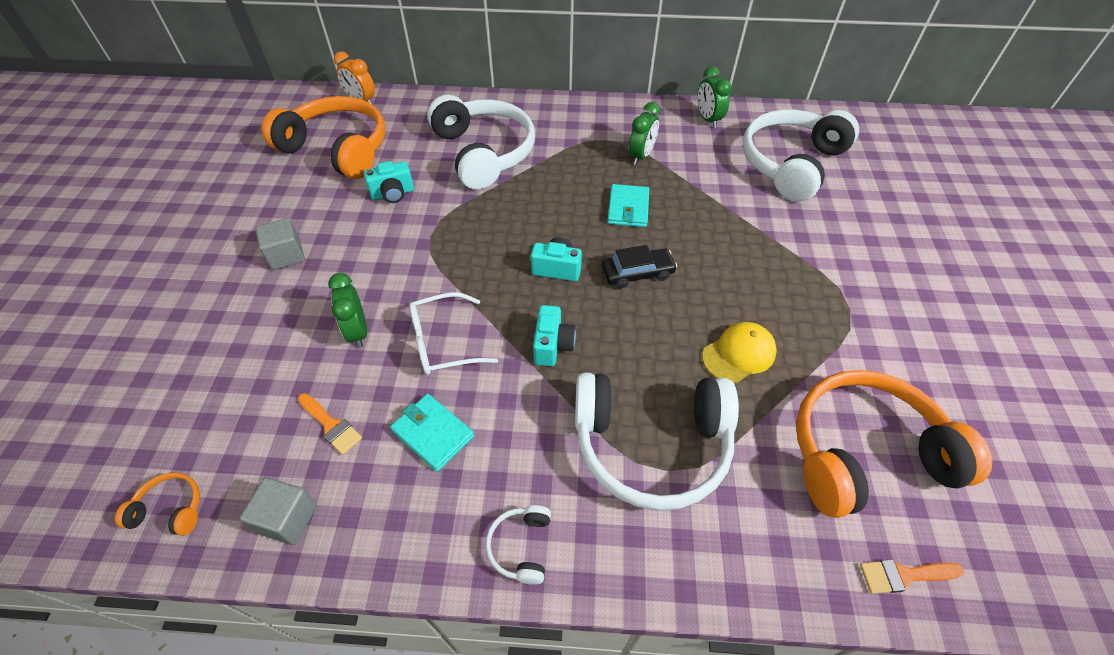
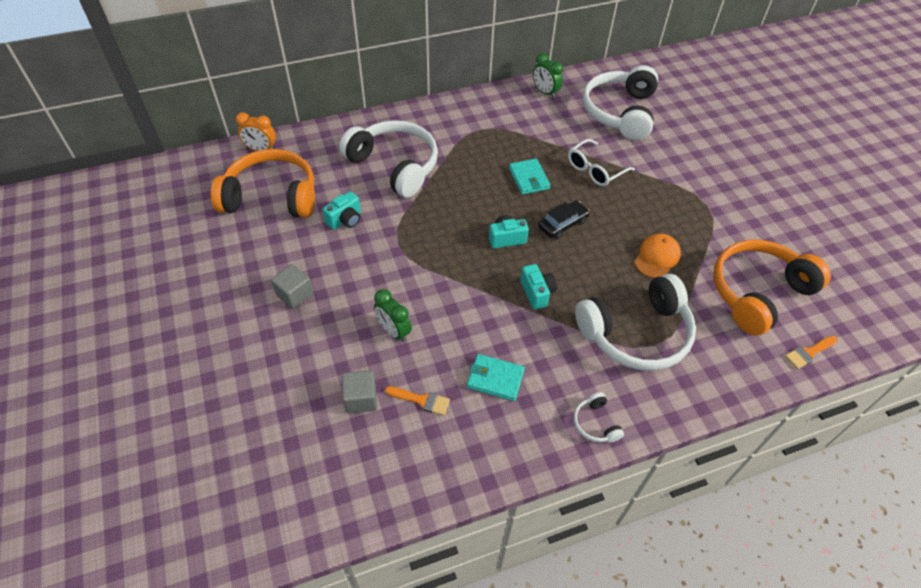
camera: 25 degrees left, 0 degrees up
orange headphones [115,472,200,536] -> none
grey cube [240,477,317,545] -> grey cube moved to [342,370,377,414]
white glasses [409,292,498,375] -> white glasses moved to [568,139,635,186]
green clock [629,102,661,165] -> none
yellow cap [702,322,777,383] -> orange cap [634,234,681,278]

